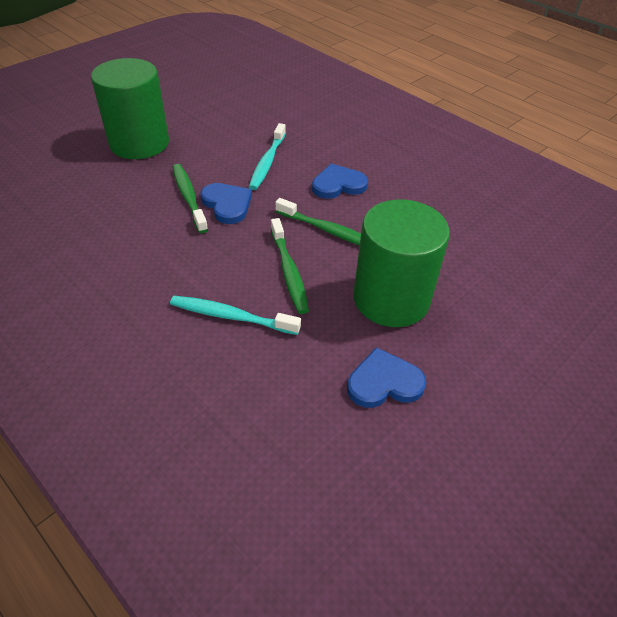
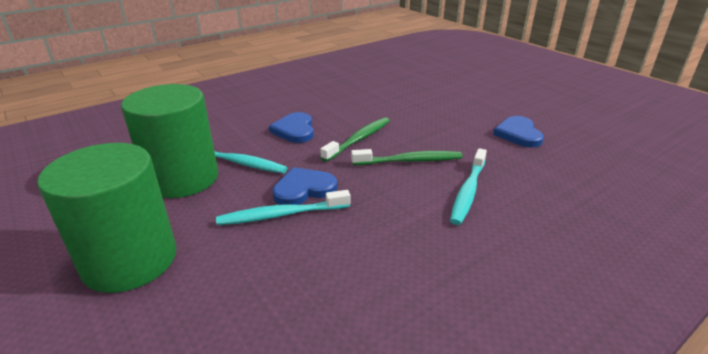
camera: 80 degrees left, 15 degrees down
green toothbrush [172,164,208,233] -> turquoise toothbrush [216,190,350,225]
green cylinder [354,199,450,327] -> green cylinder moved to [121,84,218,198]

